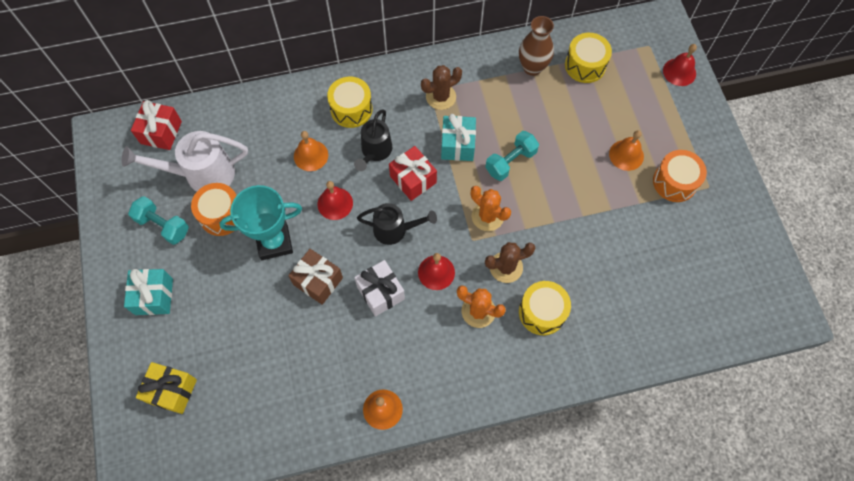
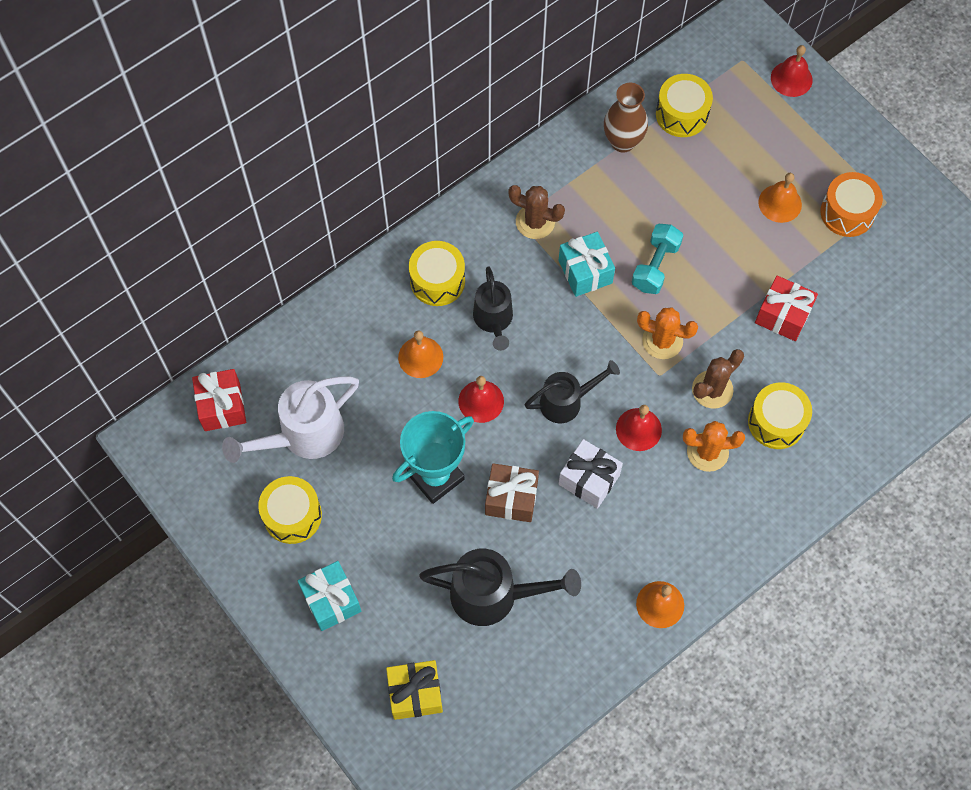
camera: 25 degrees left, 0 degrees up
turquoise dumbbell [128,196,189,245] -> yellow drum [258,476,322,544]
orange drum [191,183,237,236] -> none
red gift [389,146,437,201] -> red gift moved to [755,276,818,341]
brown cactus [421,65,462,110] -> brown cactus turned 75 degrees clockwise [508,185,565,239]
none -> black watering can [419,549,581,626]

